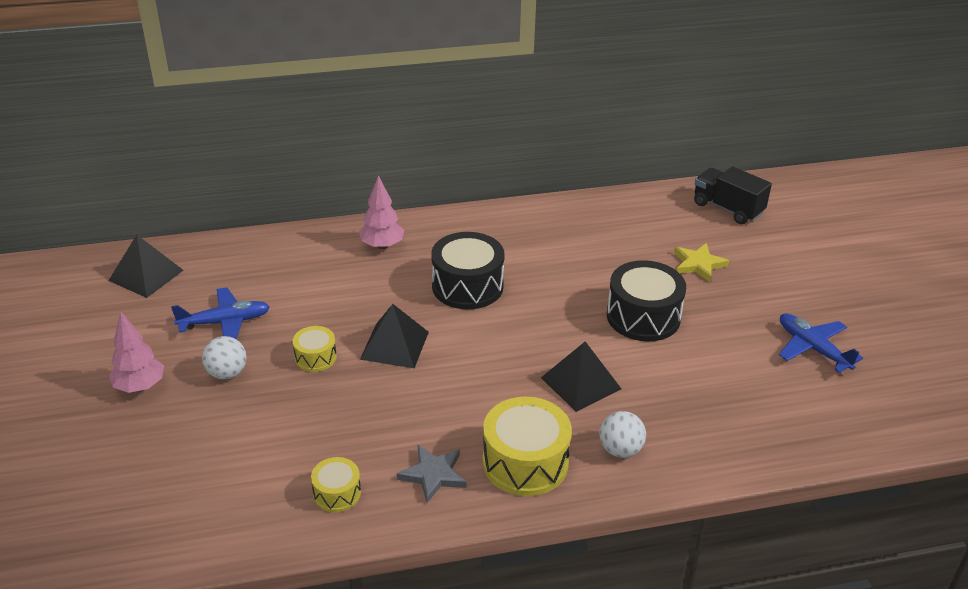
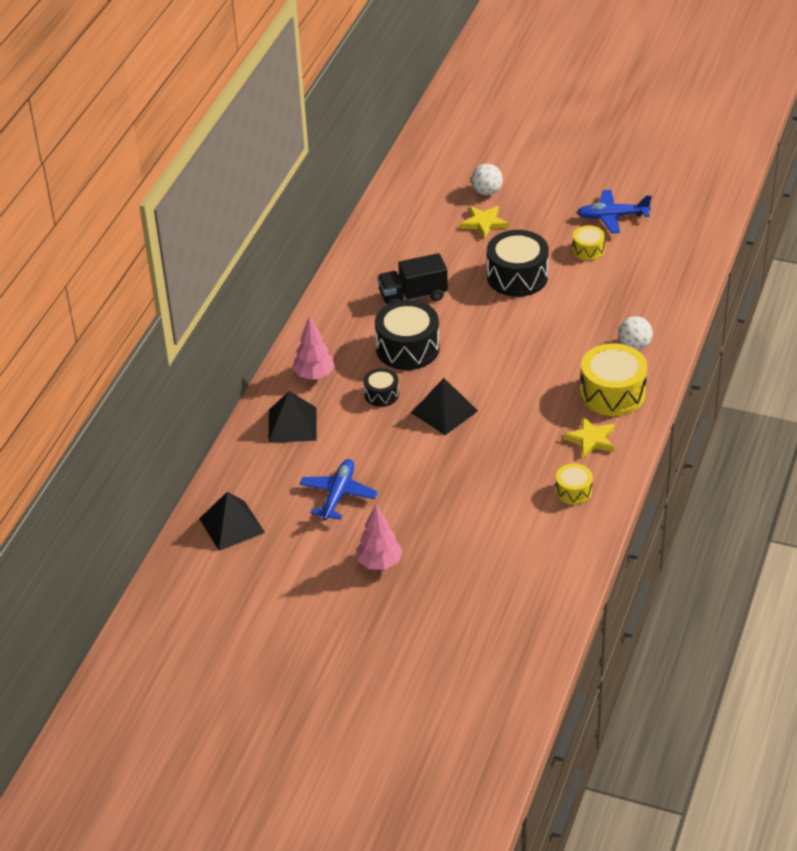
camera: 55 degrees left, 5 degrees up
white ball [202,336,246,379] -> white ball moved to [471,164,503,195]
yellow drum [293,326,337,372] -> yellow drum moved to [572,225,605,261]
grey star [397,445,467,503] -> yellow star [563,416,615,459]
black pyramid [541,341,621,412] -> black pyramid moved to [268,391,317,443]
black truck [694,166,772,224] -> black truck moved to [377,253,448,305]
none -> black drum [364,368,399,407]

